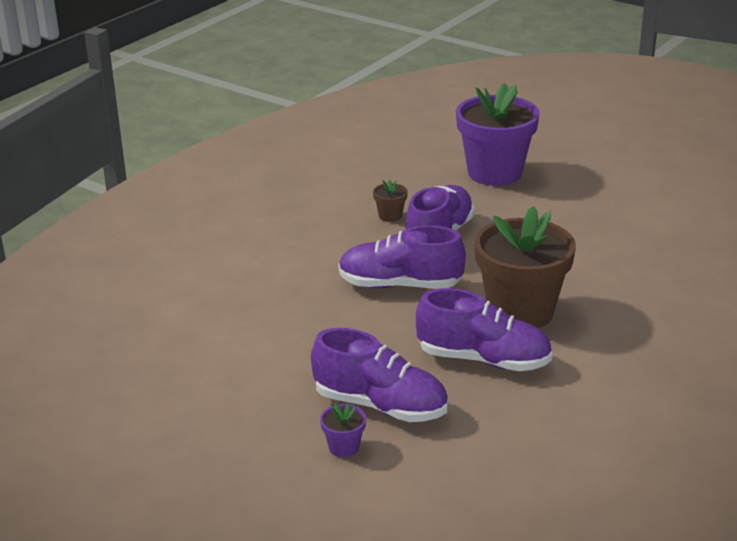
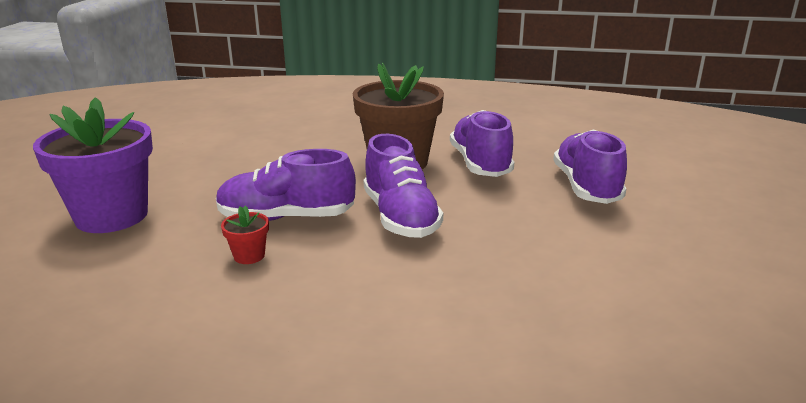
camera: 115 degrees left, 5 degrees down
purple flower pot [320,403,366,458] -> none
brown flower pot [373,180,408,222] -> red flower pot [221,205,269,264]

